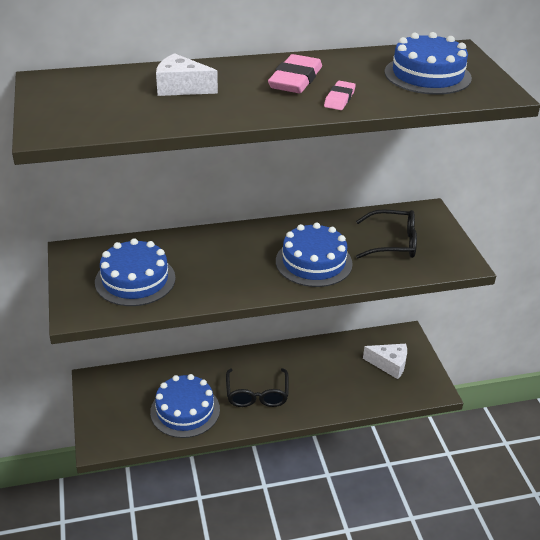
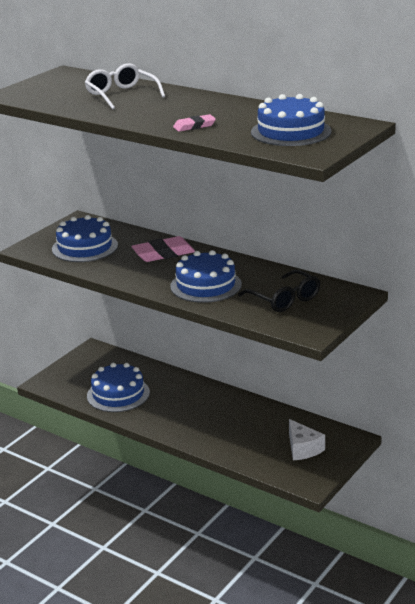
camera: 50 degrees right, 10 degrees down
white cheese [156,53,218,96] -> white glasses [85,63,165,110]
black glasses [226,368,289,407] -> none
pink eraser [268,54,322,93] -> pink eraser moved to [131,236,195,262]

